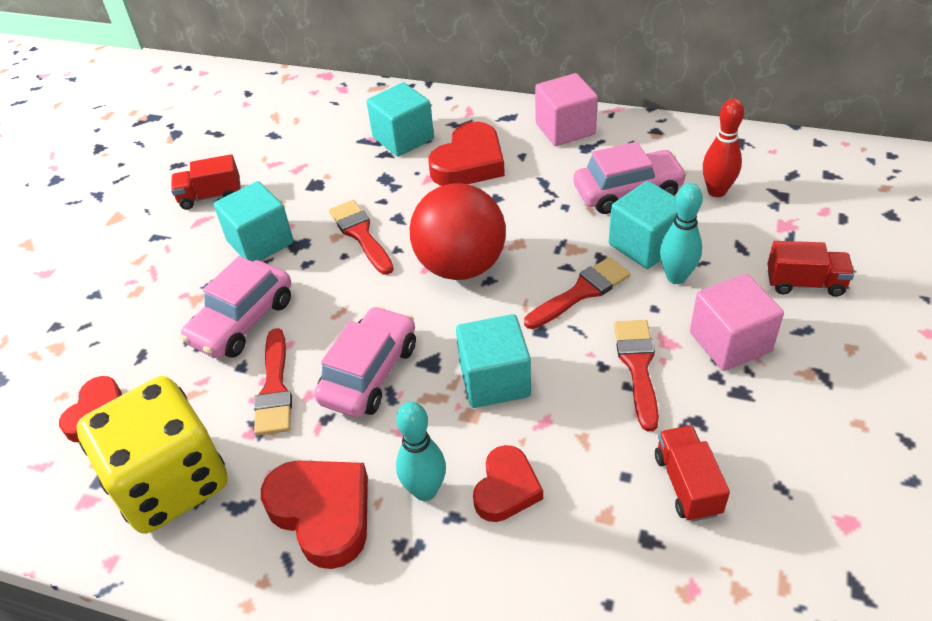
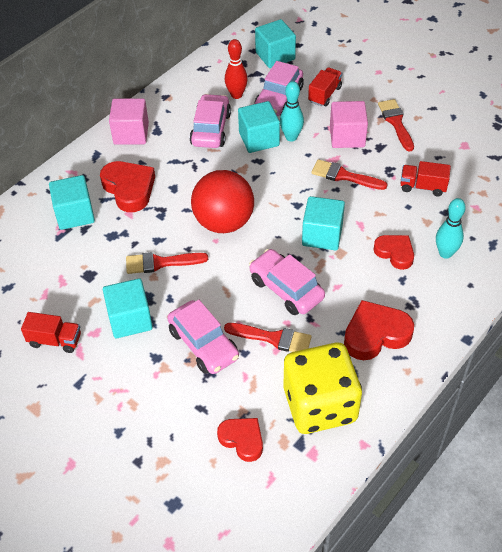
camera: 70 degrees left, 5 degrees up
red truck [171,154,241,210] -> red truck turned 90 degrees counterclockwise [21,312,81,353]
turquoise bowling pin [396,402,446,501] -> turquoise bowling pin moved to [436,198,466,259]
red brush [524,257,630,329] -> red brush moved to [378,99,414,152]
none -> pink car [254,61,304,116]
none -> turquoise cube [255,19,296,68]

